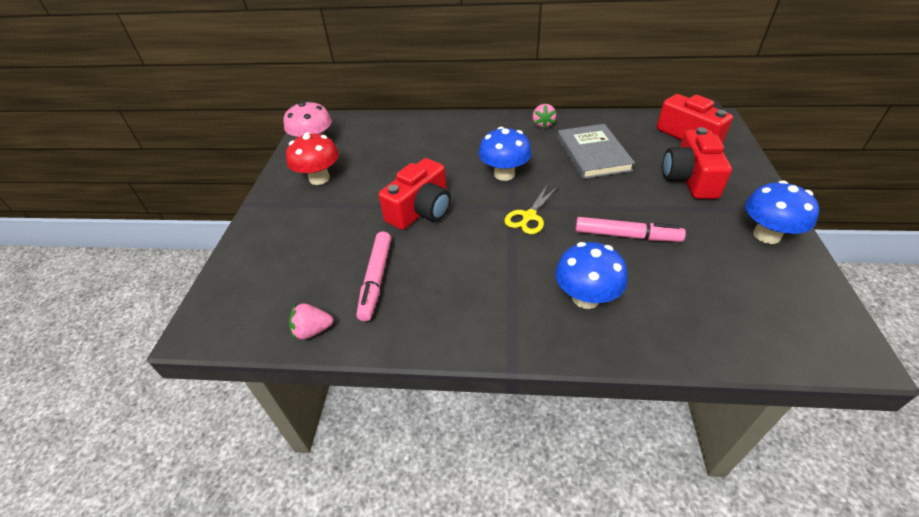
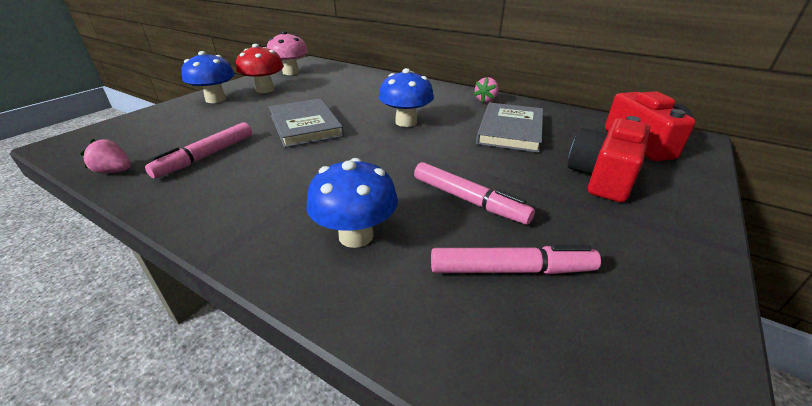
camera: 25 degrees right, 10 degrees down
red camera [379,158,451,230] -> grey book [269,98,344,148]
yellow scissors [504,185,558,234] -> none
blue mushroom [745,180,819,244] -> blue mushroom moved to [182,51,235,103]
none -> pink marker [431,245,601,274]

